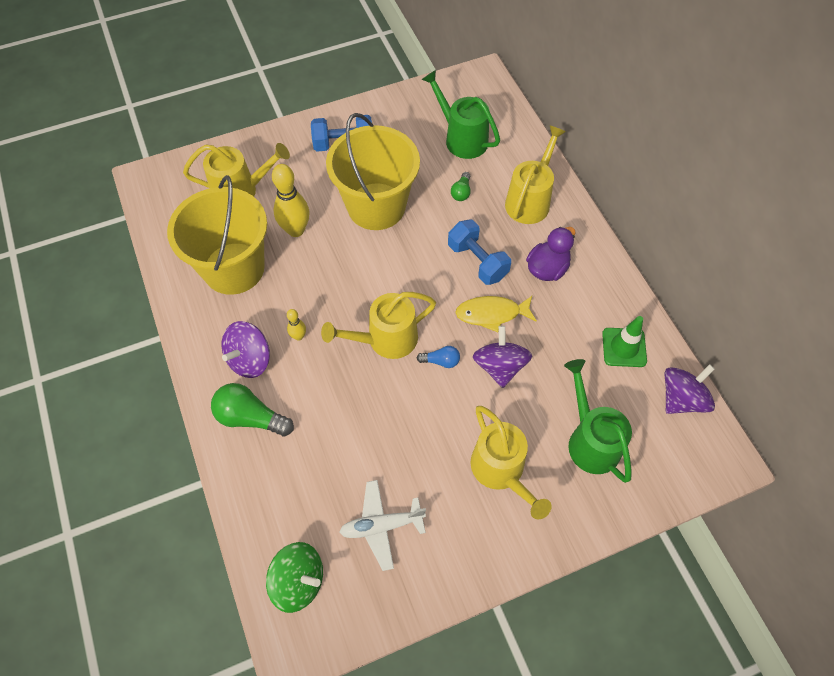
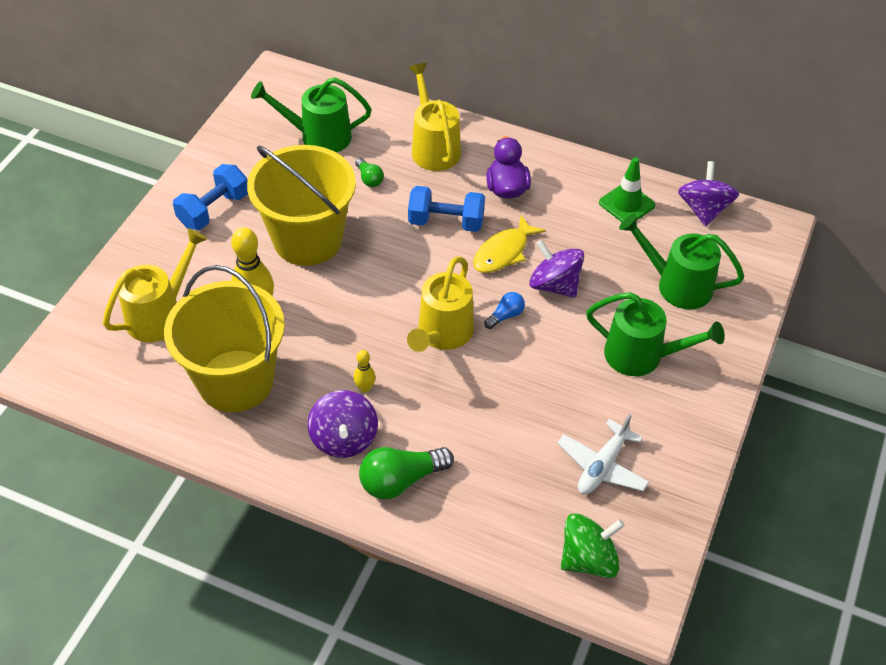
camera: 45 degrees left, 10 degrees down
yellow watering can [471,406,552,520] -> green watering can [586,292,725,376]

